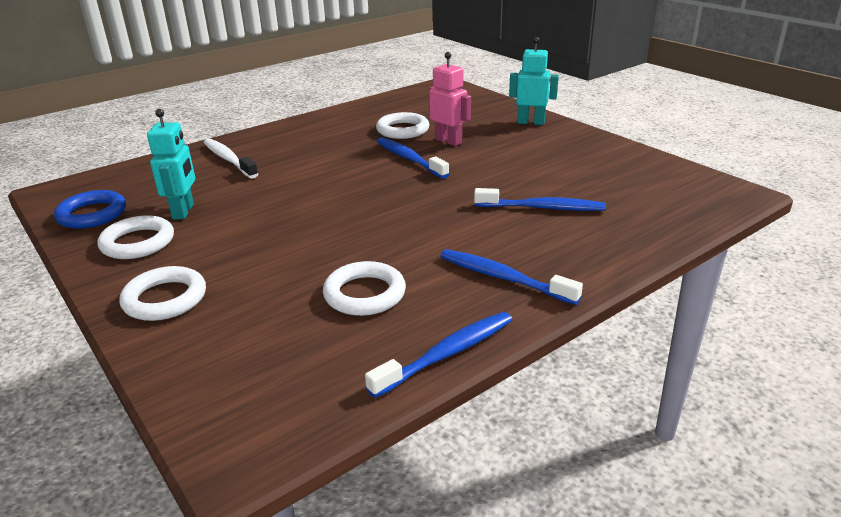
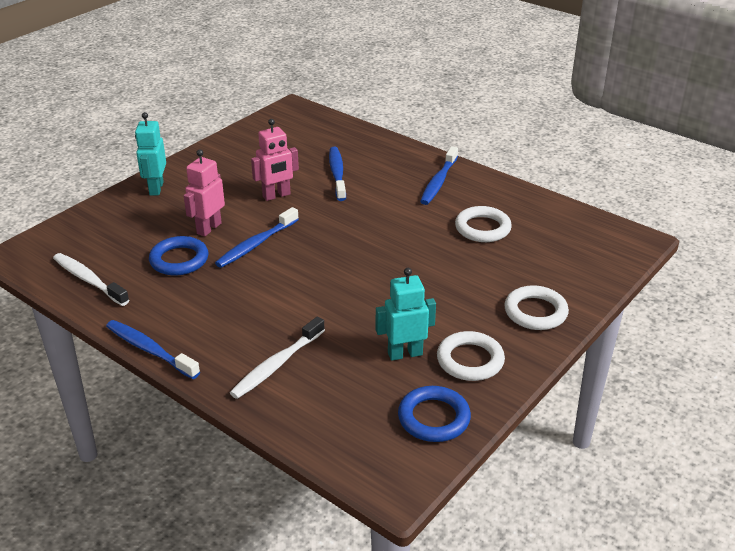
camera: 105 degrees left, 5 degrees up
blue toothbrush [365,312,512,398] -> blue toothbrush moved to [106,320,200,379]
white ring [376,112,429,139] -> blue ring [149,236,208,276]
none -> white toothbrush [53,253,129,306]
none -> pink robot [251,119,299,201]

